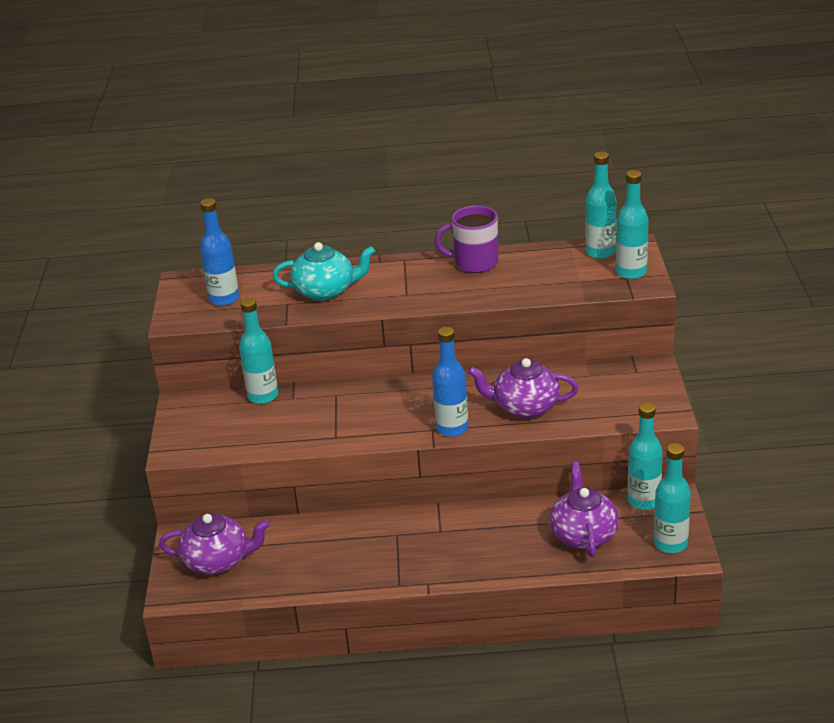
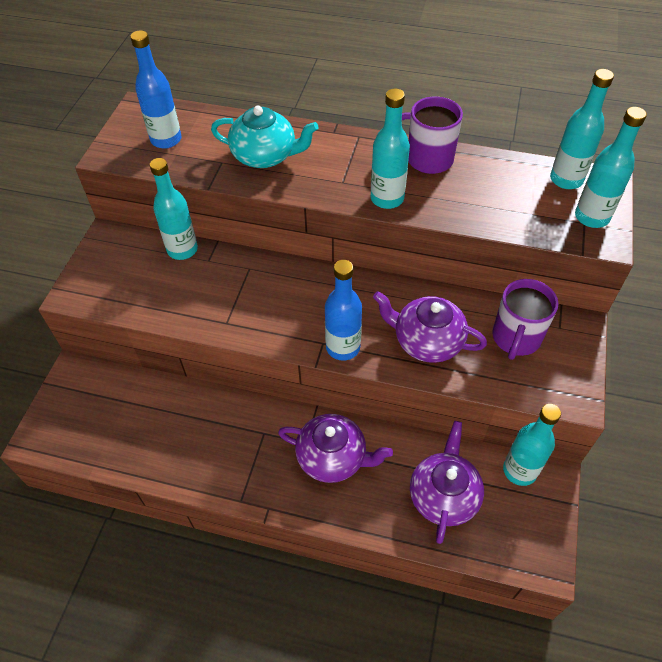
camera: 15 degrees right, 20 degrees up
purple teapot [159,513,270,574] -> purple teapot moved to [278,414,393,483]
turquoise bottle [654,443,691,553] -> turquoise bottle moved to [371,89,410,209]
none -> purple mug [492,279,558,360]

